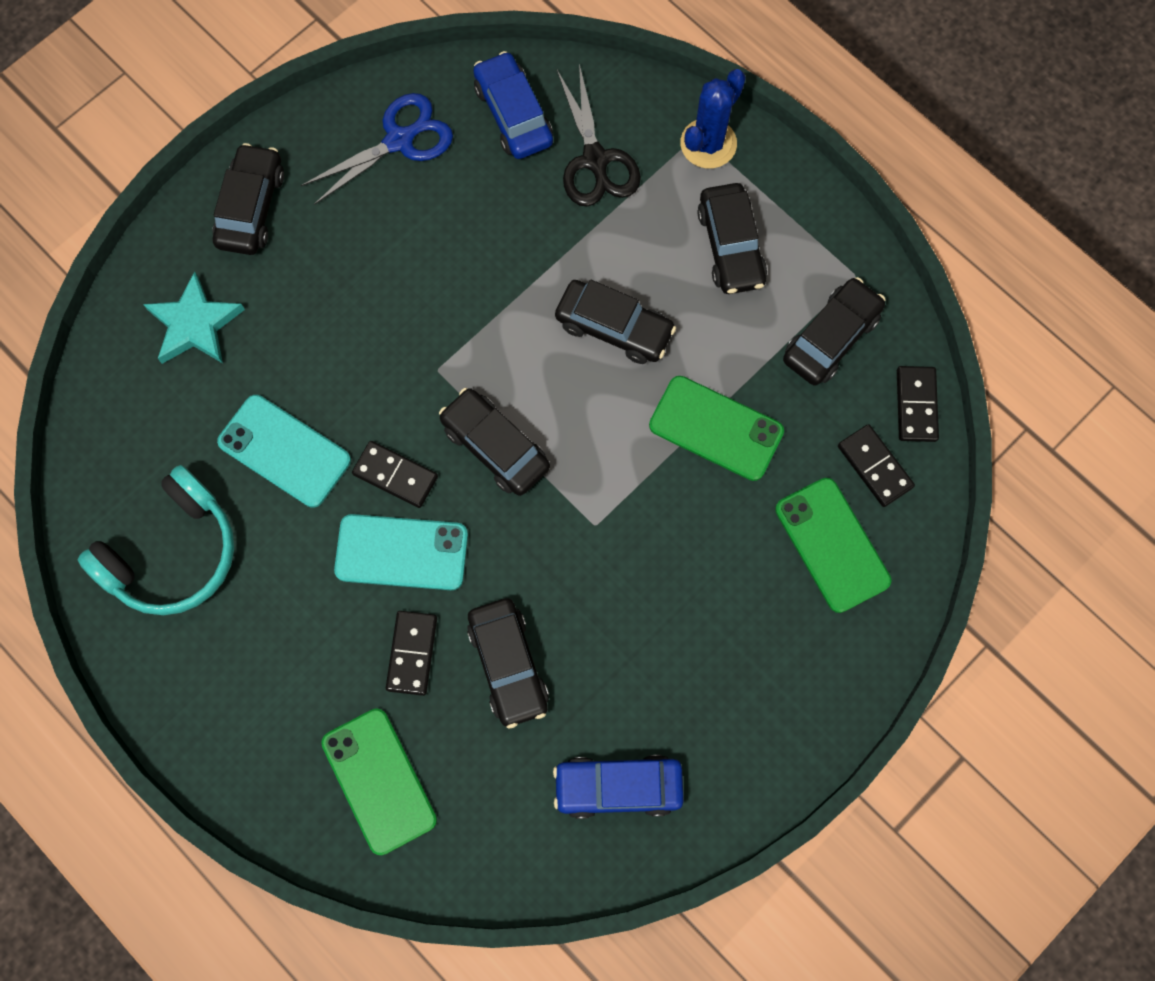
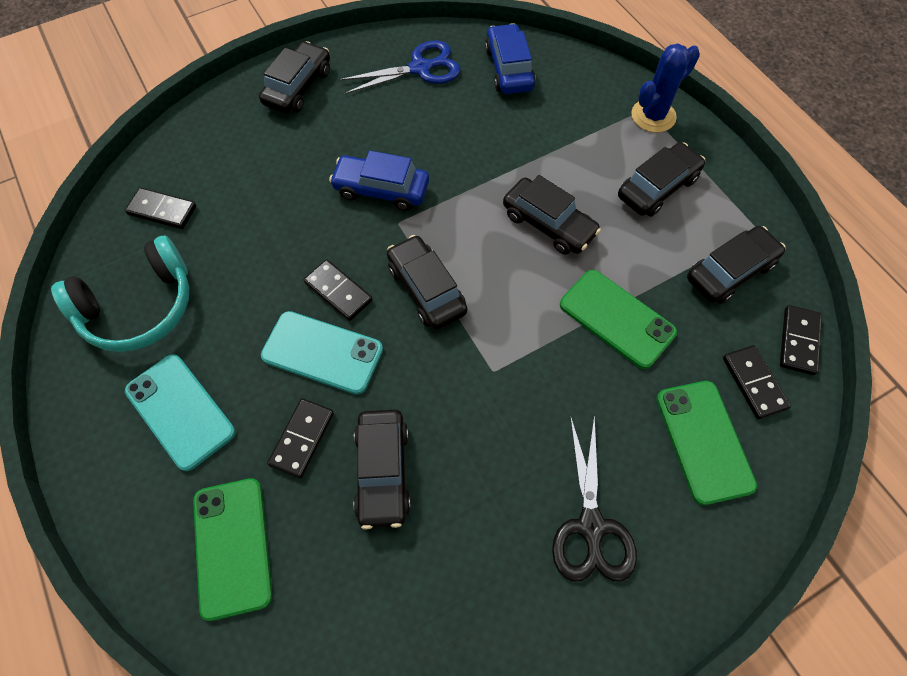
camera: 15 degrees right, 10 degrees down
turquoise star [143,271,245,364] -> none
turquoise phone [217,395,351,508] -> turquoise phone moved to [125,354,235,471]
blue car [553,755,684,819] -> blue car moved to [329,151,429,211]
black scissors [557,64,641,207] -> black scissors moved to [552,414,637,582]
black car [697,183,767,294] -> black car turned 135 degrees counterclockwise [618,142,705,217]
none -> black domino [125,188,196,229]

